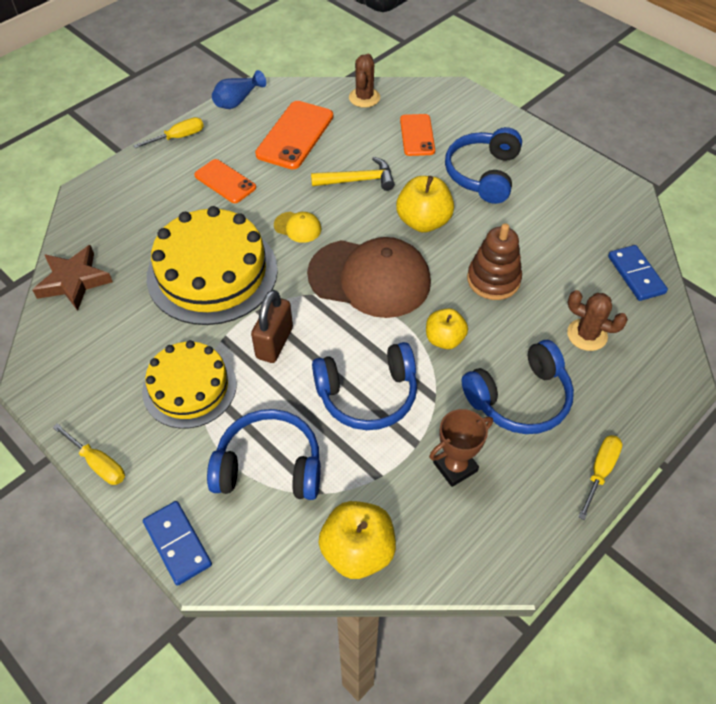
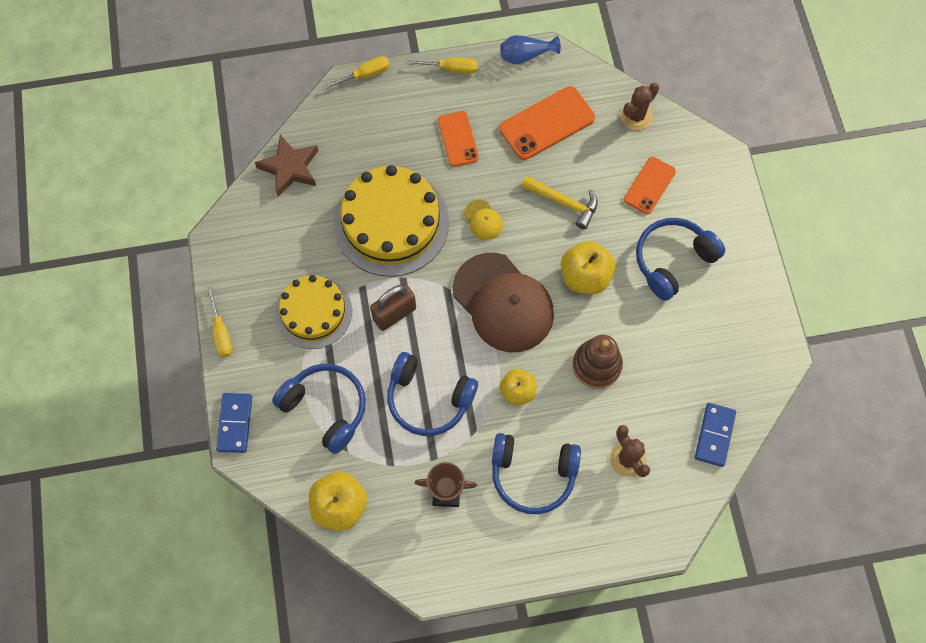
camera: 35 degrees right, 15 degrees up
yellow screwdriver [578,435,623,520] -> yellow screwdriver moved to [323,56,390,89]

